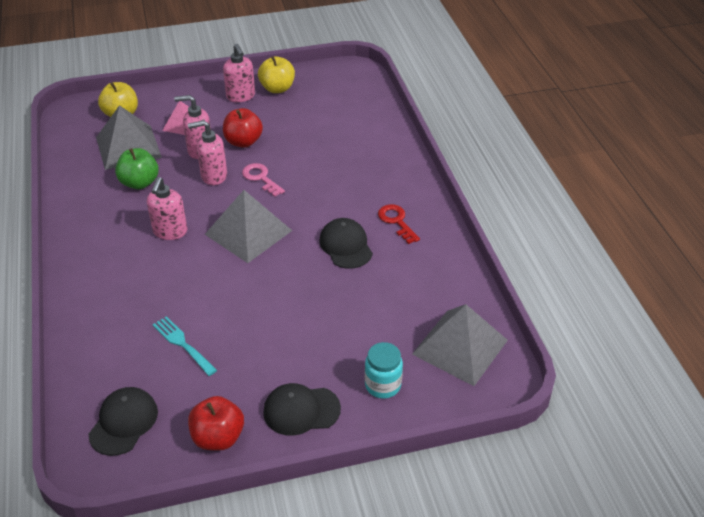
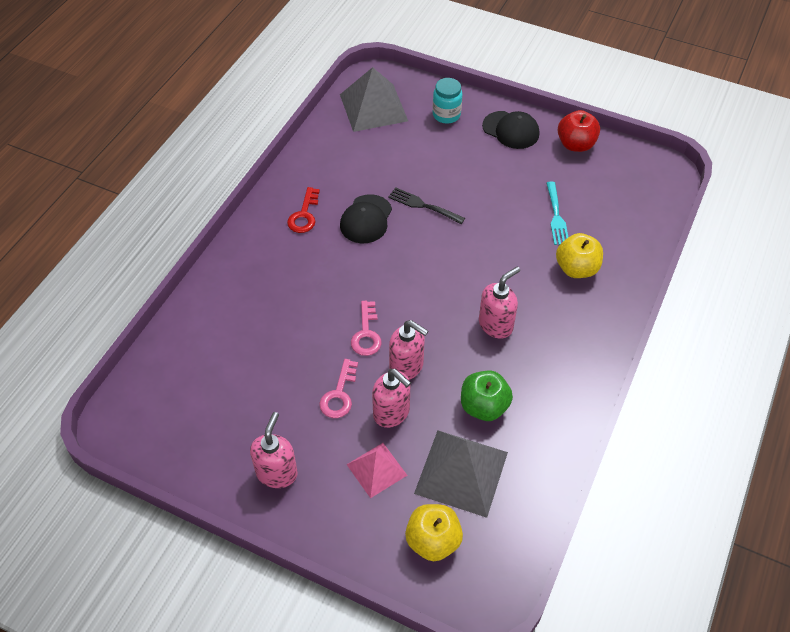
camera: 140 degrees left, 10 degrees up
black cap [89,387,158,456] -> none
grey pyramid [205,190,292,263] -> none
red apple [223,108,263,148] -> pink key [319,359,358,418]
yellow apple [258,56,295,93] -> yellow apple moved to [556,233,603,278]
none -> black fork [388,187,465,224]

